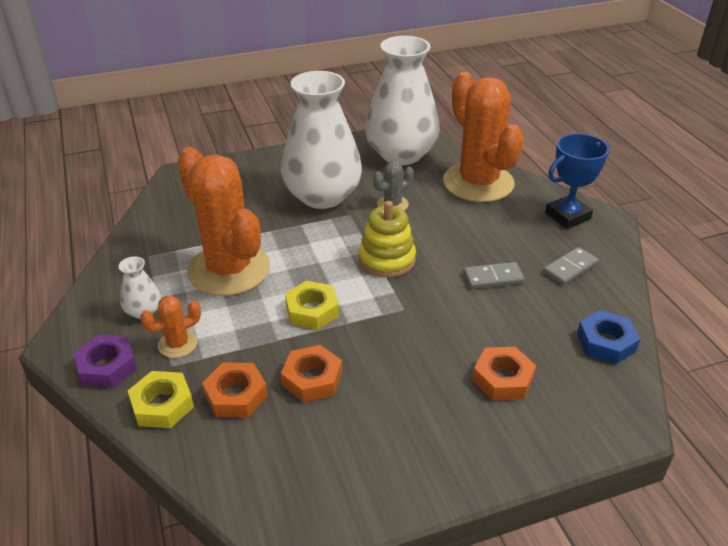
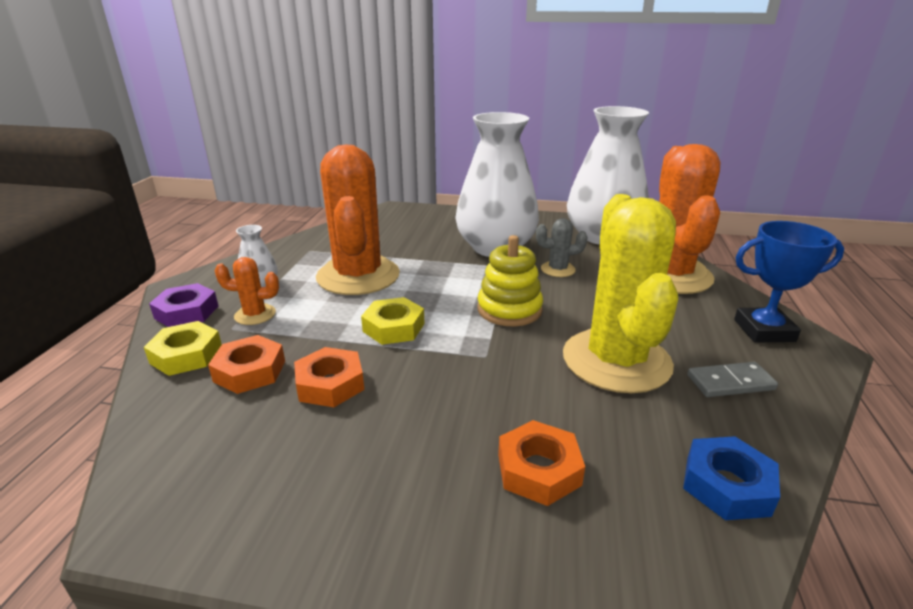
camera: 30 degrees right, 10 degrees down
grey domino [463,262,525,289] -> yellow cactus [563,194,678,393]

